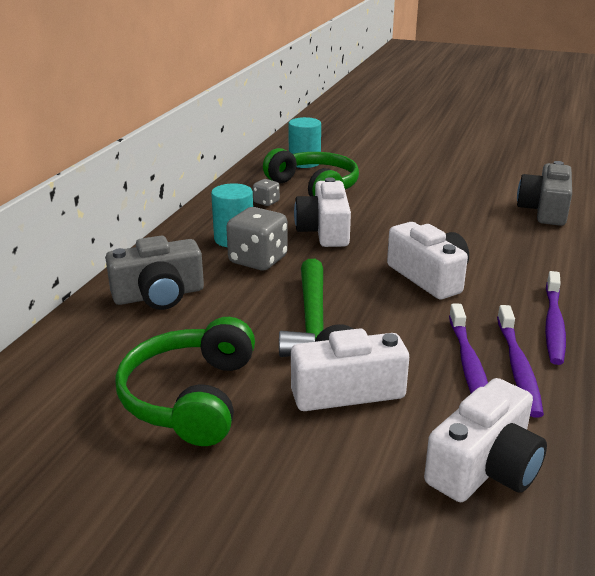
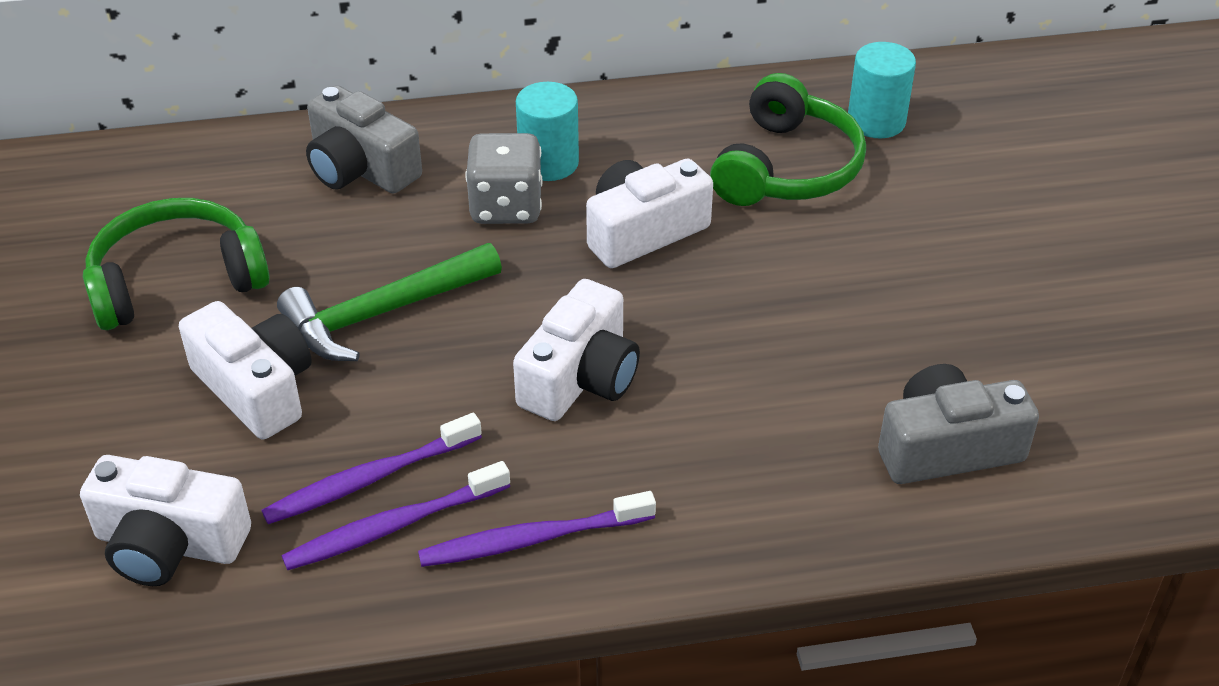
camera: 60 degrees right, 15 degrees up
grey dice [253,179,280,206] -> none

